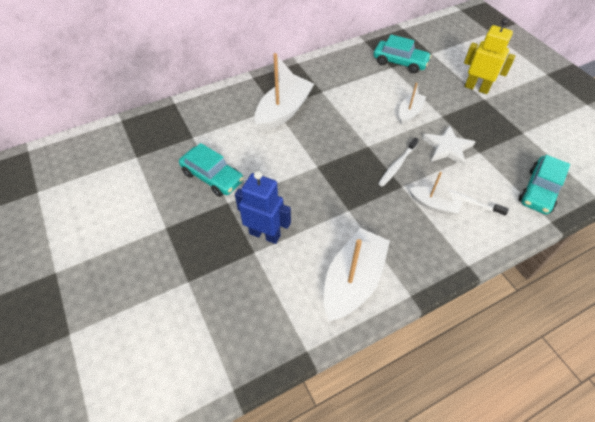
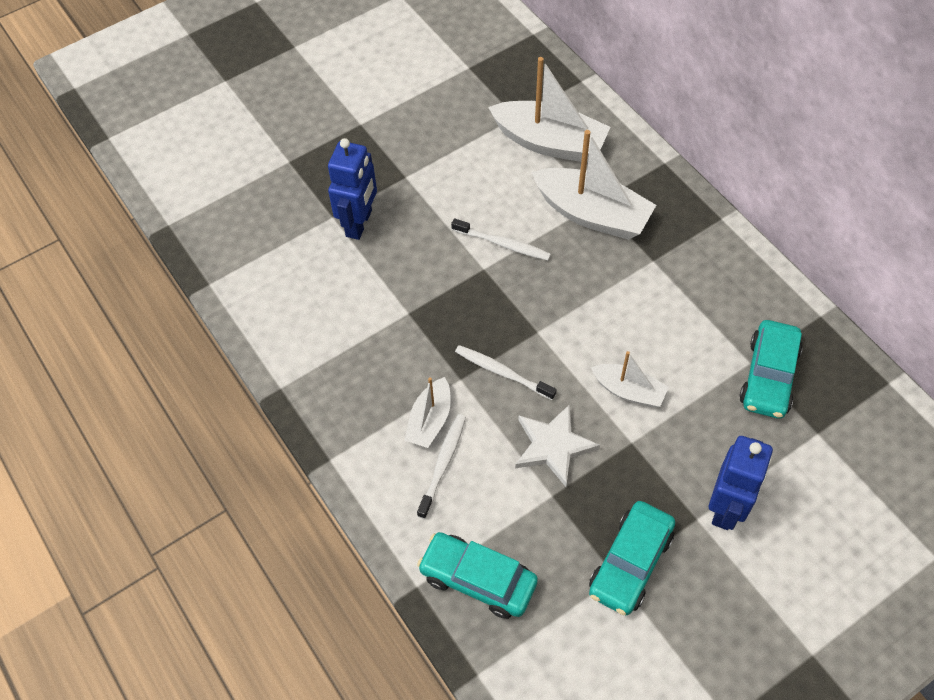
camera: 85 degrees right, 5 degrees up
turquoise car [179,143,244,197] -> turquoise car moved to [589,501,675,615]
white boat [324,228,390,321] -> white boat moved to [488,57,610,163]
yellow robot [464,18,516,94] -> blue robot [709,436,773,530]
none -> white toothbrush [451,218,551,260]

